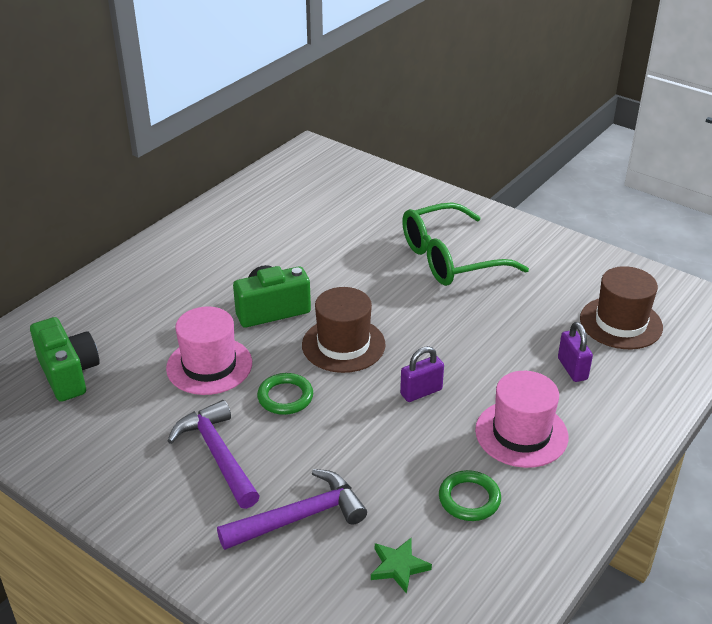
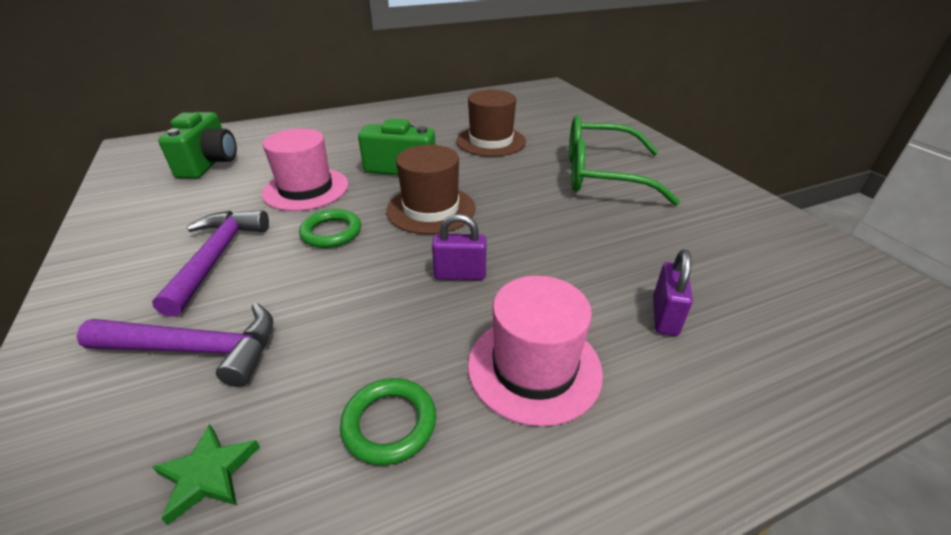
camera: 30 degrees right, 0 degrees up
brown hat [580,266,663,349] -> brown hat moved to [456,90,526,157]

